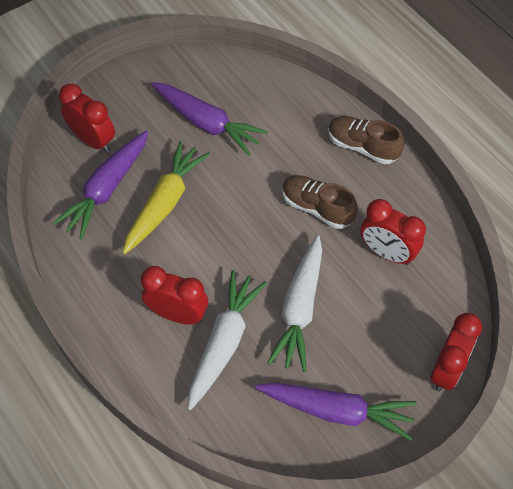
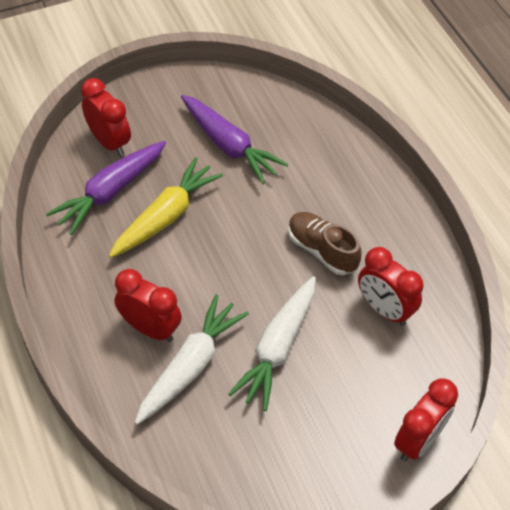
camera: 10 degrees right, 5 degrees down
purple carrot [255,382,417,441] -> none
brown shoe [328,116,404,164] -> none

